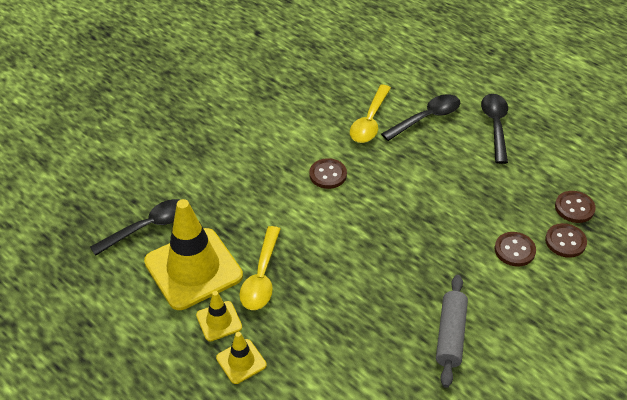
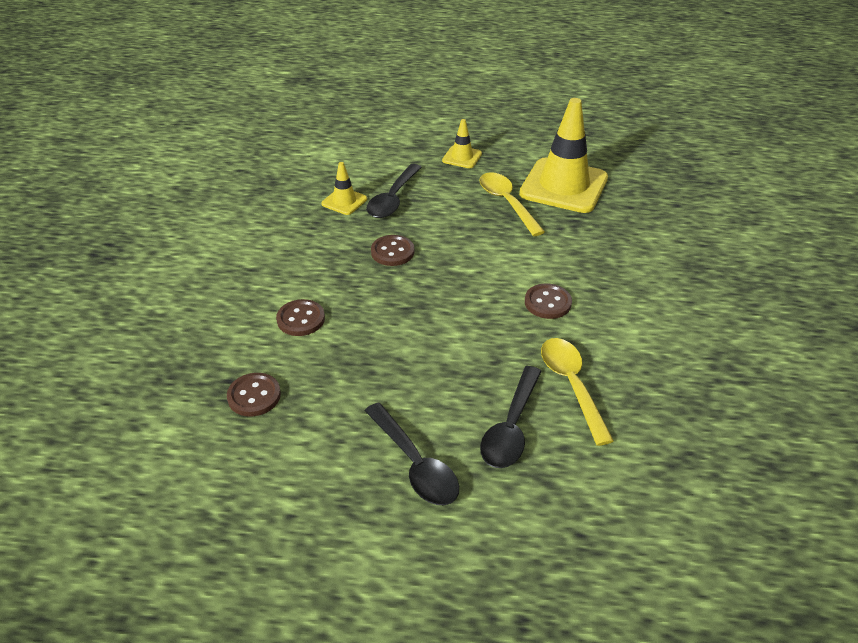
camera: 145 degrees right, 5 degrees down
black spoon [90,199,180,256] -> black spoon moved to [366,164,422,218]
yellow traffic cone [196,291,242,341] -> yellow traffic cone moved to [321,162,367,215]
grey rolling pin [436,275,468,388] -> none
brown button [545,223,587,258] -> brown button moved to [371,235,414,266]

